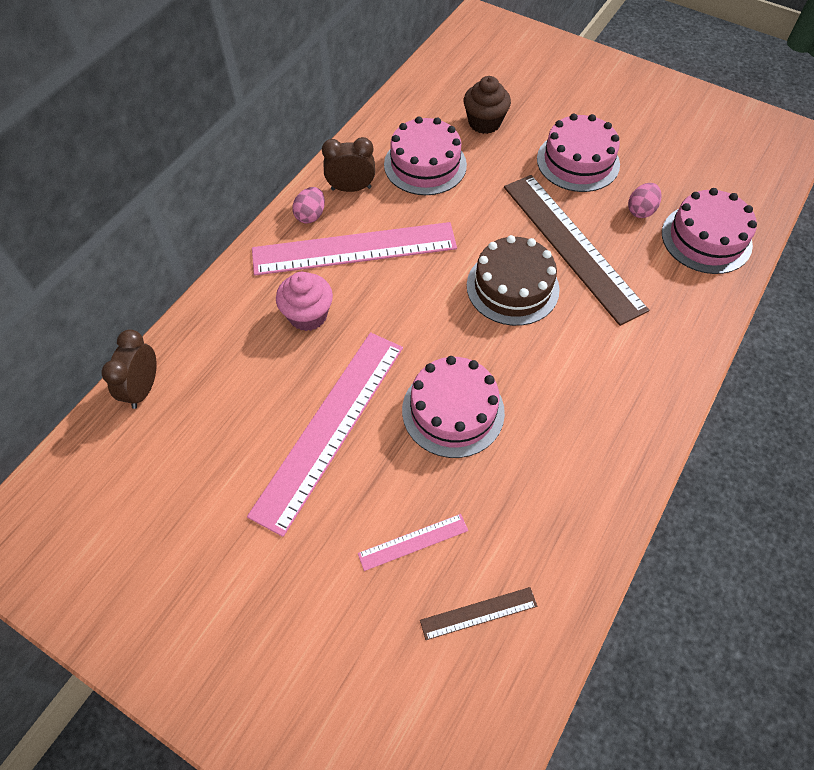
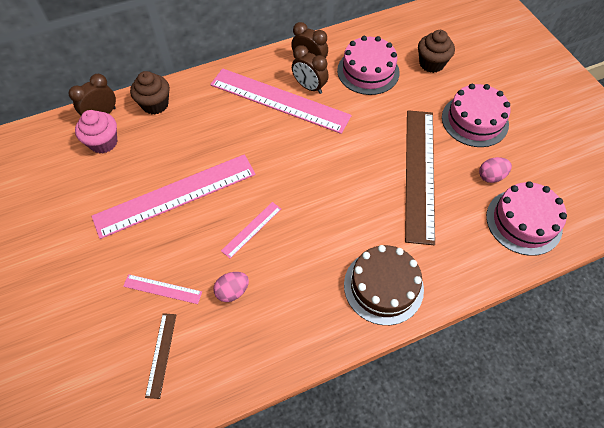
camera: 35 degrees right, 0 degrees up
pink cupcake [276,272,333,331] -> pink cupcake moved to [75,110,117,154]
pink egg [292,187,325,224] -> pink egg moved to [214,272,249,302]
pink cake [402,356,505,458] -> pink ruler [221,202,281,258]
brown ruler [420,587,537,640] -> brown ruler turned 75 degrees clockwise [145,313,176,399]
brown cake [467,235,560,326] -> brown cake moved to [344,245,424,325]
none -> brown cupcake [130,71,170,115]
none -> brown clock [292,45,329,94]

